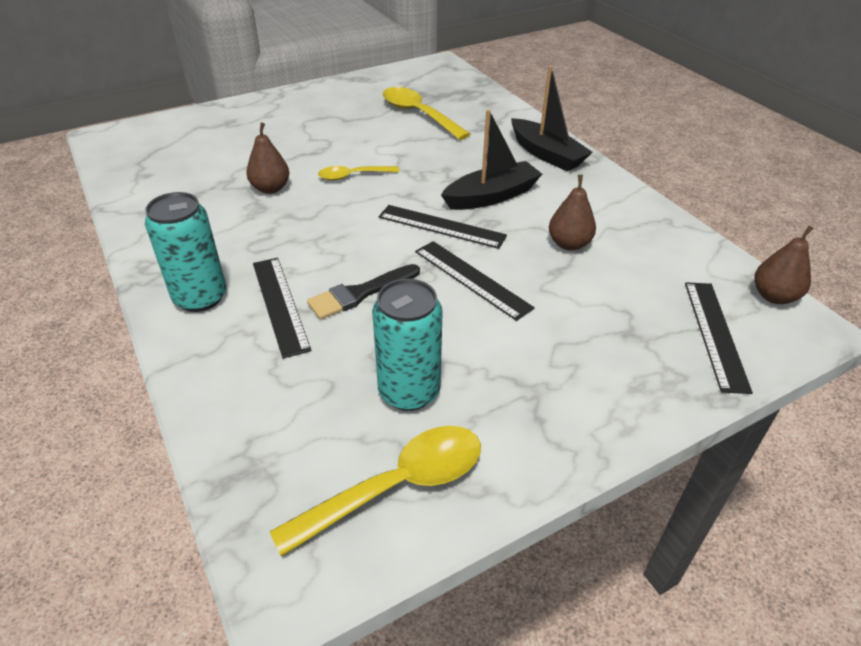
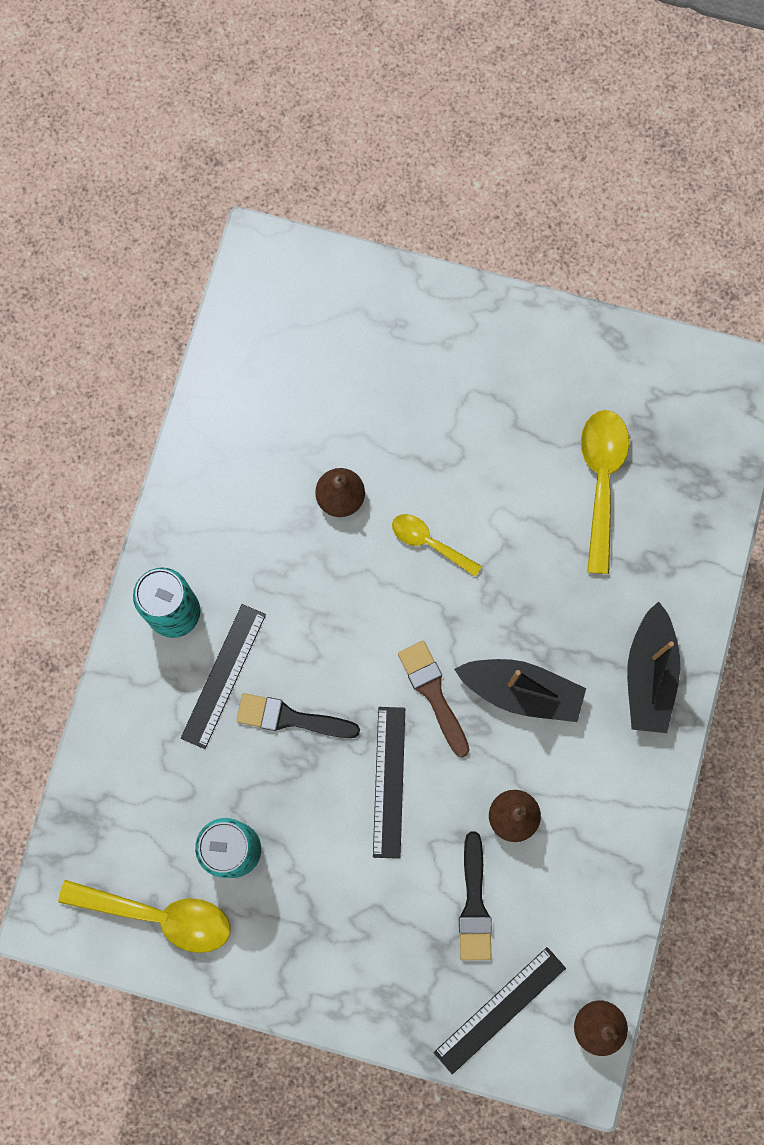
camera: 45 degrees right, 35 degrees up
black ruler [379,205,507,249] -> brown brush [398,641,470,758]
none -> black brush [459,831,492,960]

